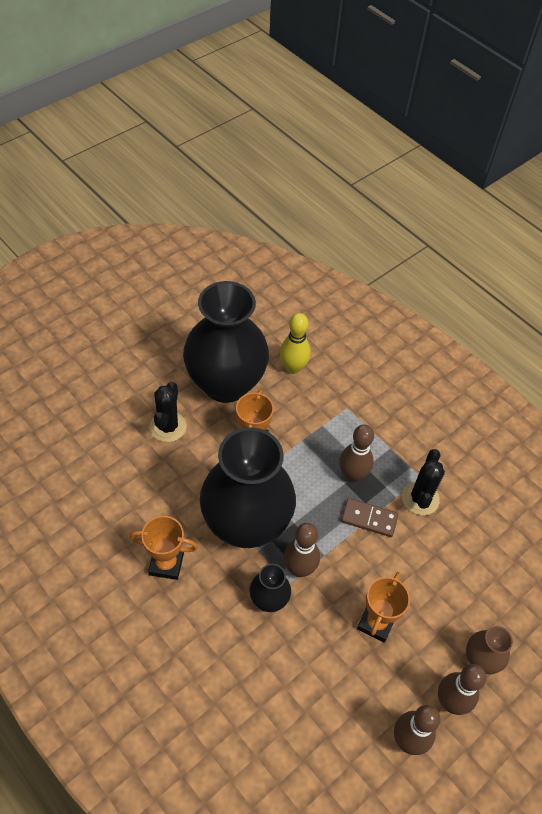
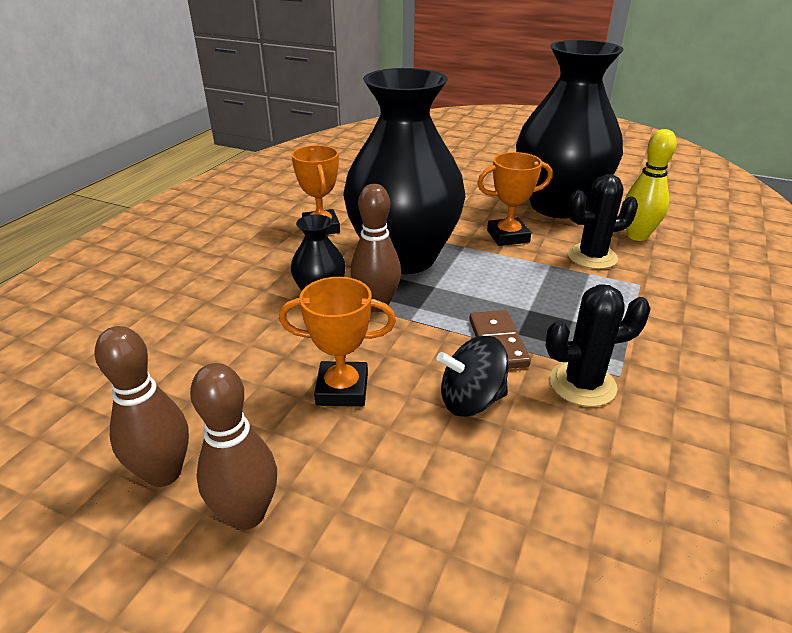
camera: 70 degrees right, 20 degrees down
black cactus [150,382,187,442] -> black cactus moved to [567,174,638,269]
brown bowling pin [339,425,374,482] -> none
brown vase [466,626,513,674] -> none
none -> black spinning top [437,336,509,417]

